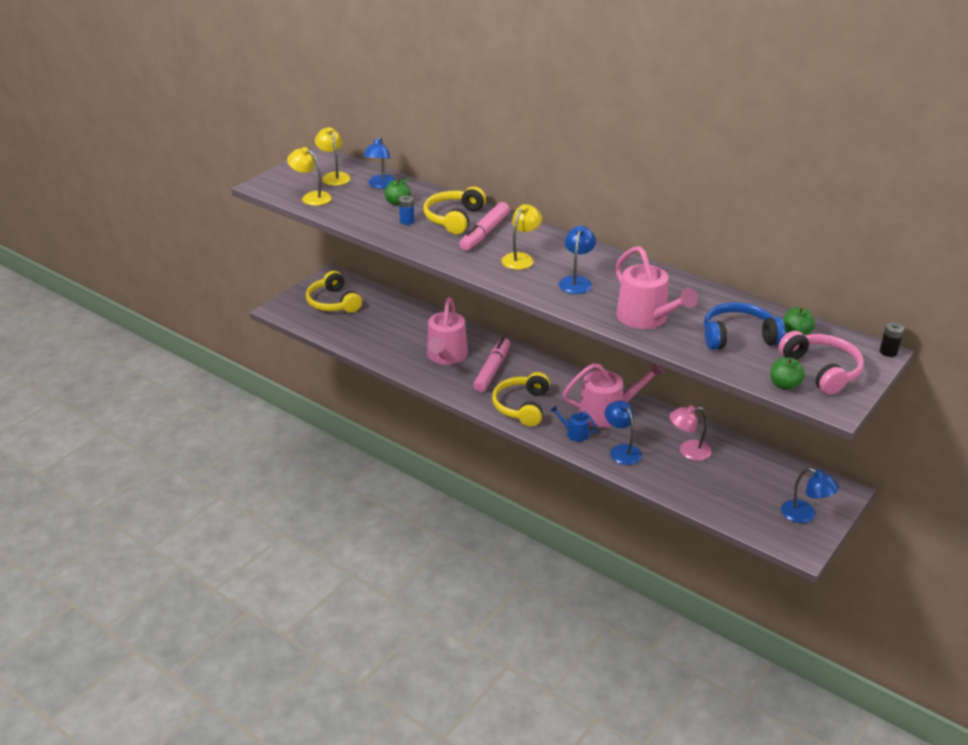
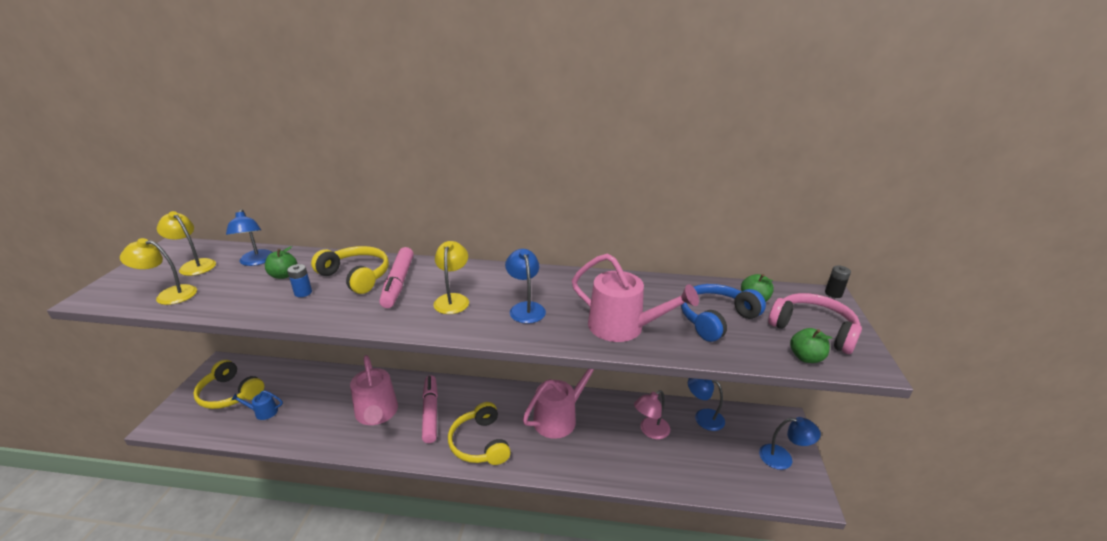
camera: 30 degrees left, 5 degrees down
yellow headphones [424,187,486,234] -> yellow headphones turned 135 degrees clockwise [311,246,389,294]
blue watering can [550,405,598,442] -> blue watering can moved to [231,390,283,420]
blue lamp [605,401,642,465] -> blue lamp moved to [688,378,725,431]

